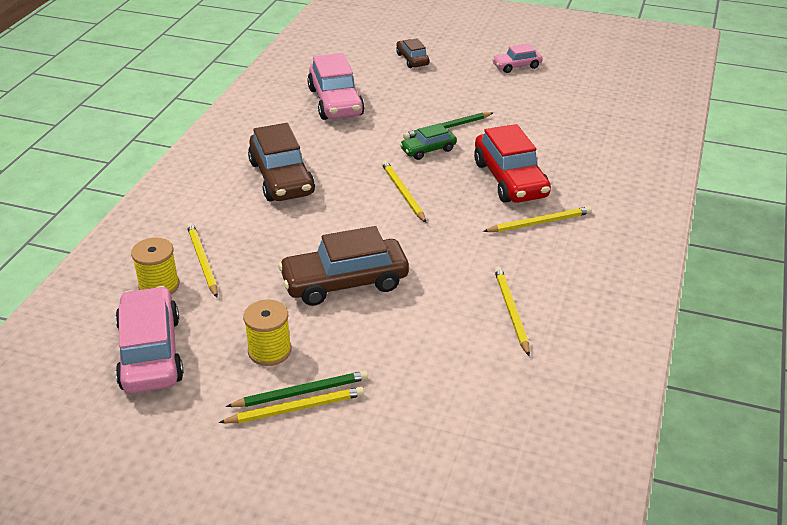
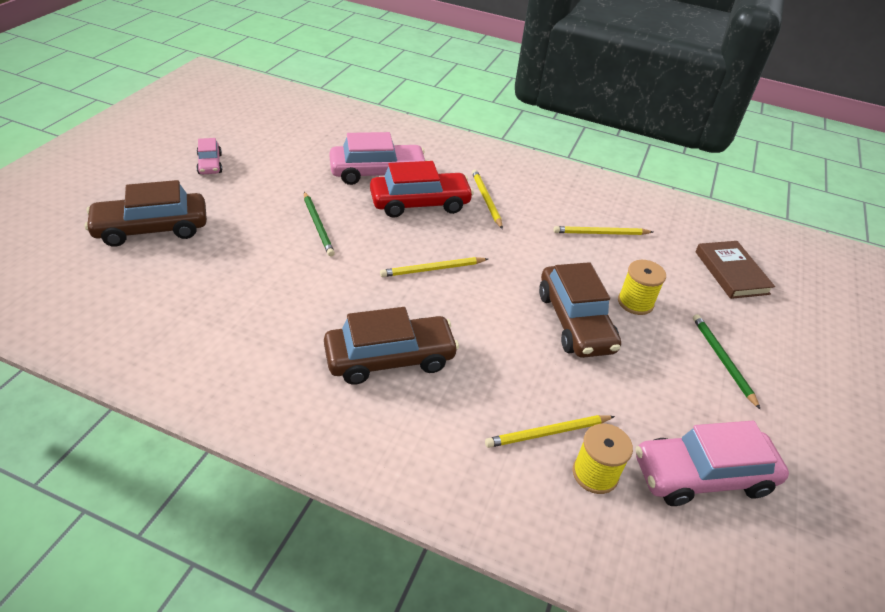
camera: 90 degrees left, 5 degrees up
yellow pencil [219,387,364,423] -> none
yellow spool [243,300,291,366] -> yellow spool moved to [618,260,666,315]
pink car [307,53,365,120] -> pink car moved to [329,132,427,185]
brown car [396,38,429,68] -> brown car [85,180,207,247], size x1.86
green car [400,123,457,160] -> none
none -> brown book [695,241,775,299]

